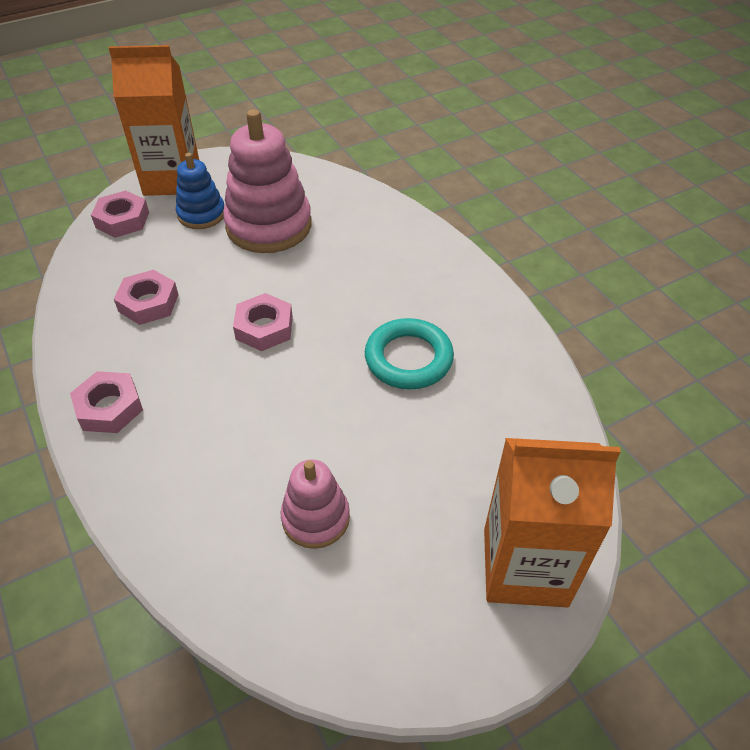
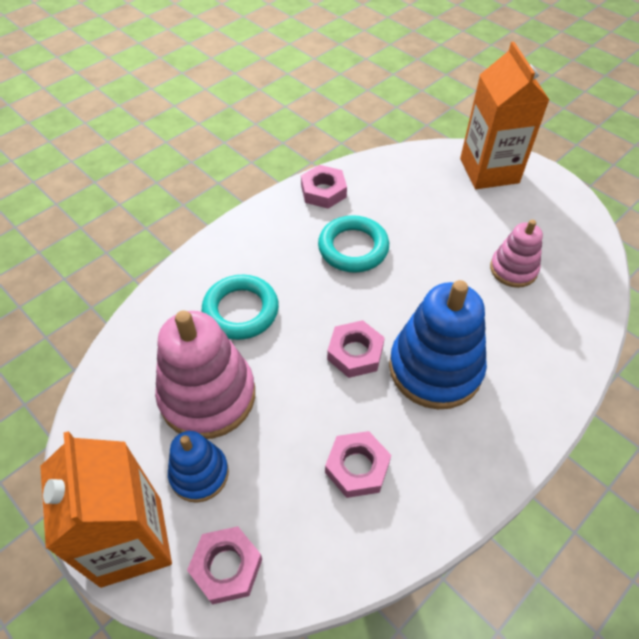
camera: 105 degrees left, 5 degrees up
pink nut [70,371,143,433] -> pink nut moved to [301,165,347,209]
none -> turquoise ring [202,275,279,340]
none -> blue stacking toy [389,280,487,409]

